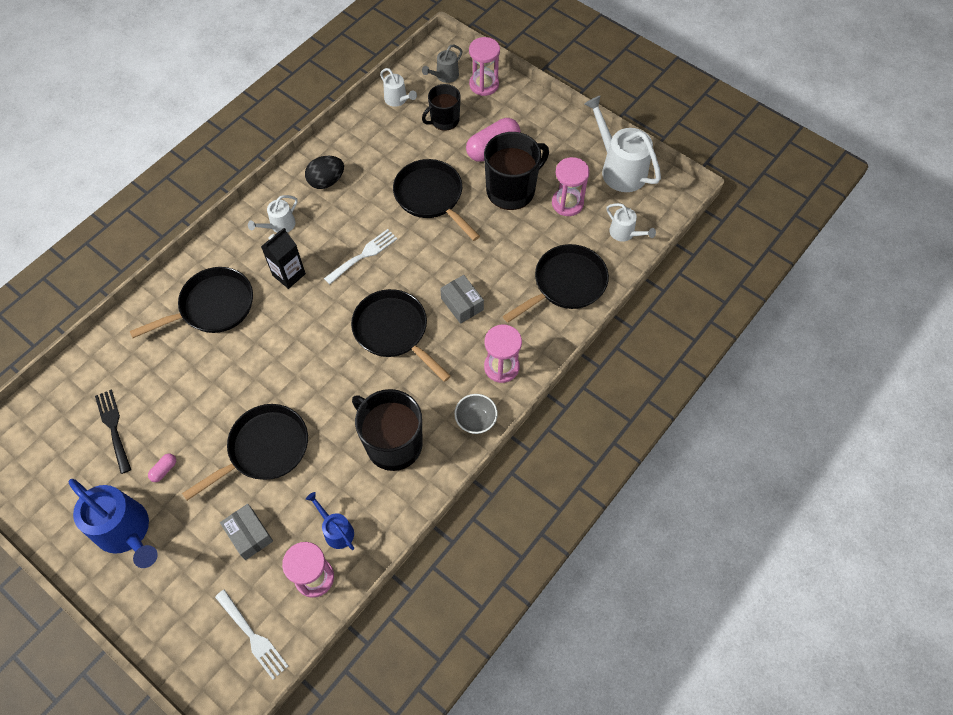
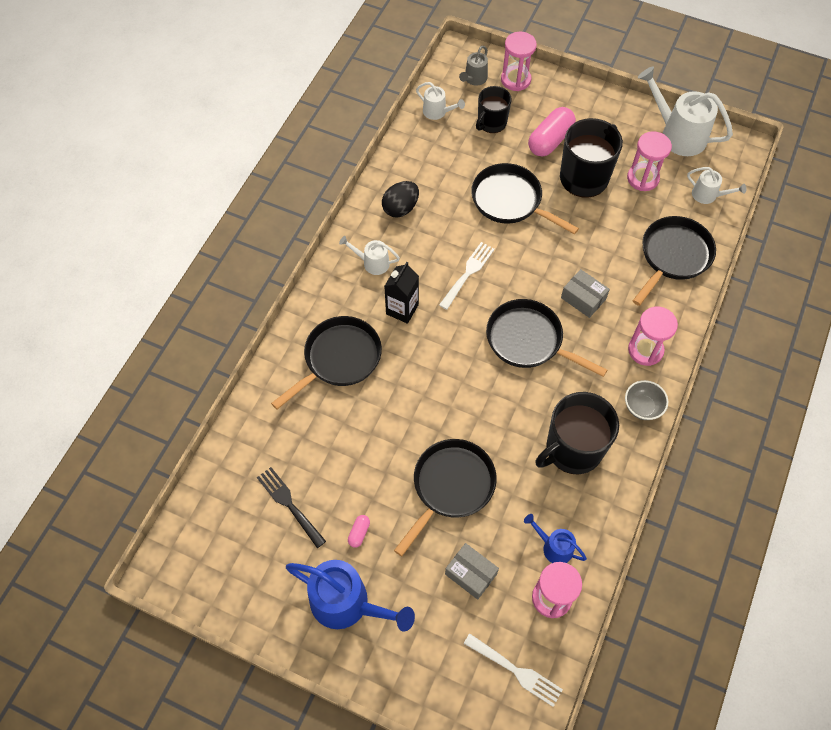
camera: 15 degrees left, 0 degrees up
white watering can [248,195,298,233] -> white watering can turned 75 degrees clockwise [339,236,400,275]
black mug [352,389,423,471] -> black mug turned 60 degrees counterclockwise [536,392,619,475]

